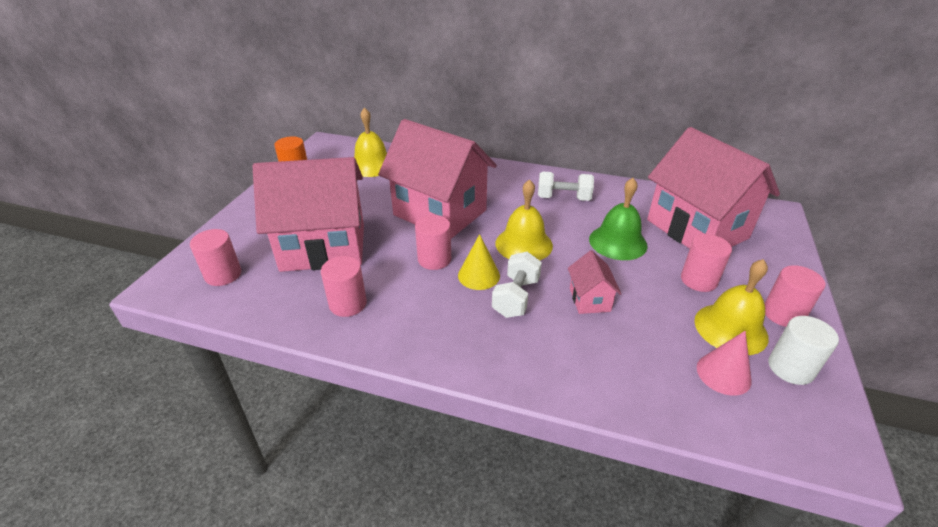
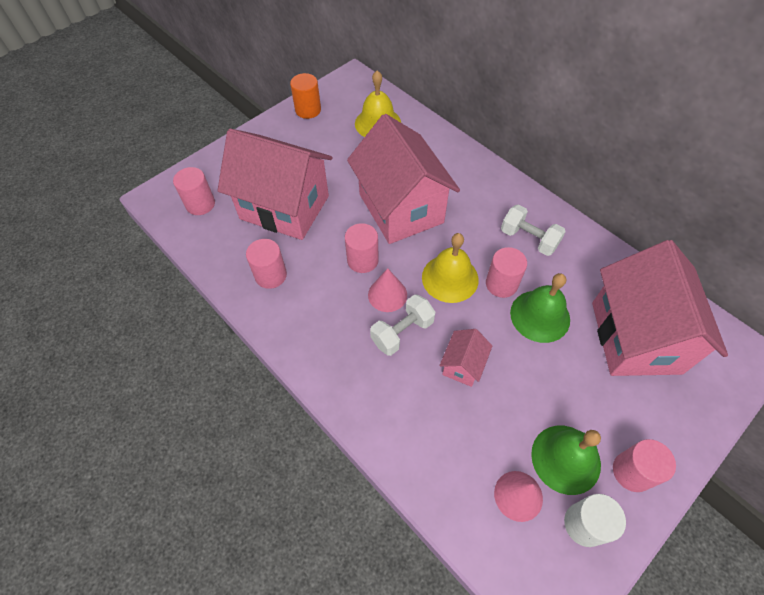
camera: 30 degrees right, 20 degrees up
yellow cone [458,234,500,290] -> pink cone [368,268,407,312]
pink cylinder [681,234,732,292] -> pink cylinder moved to [486,247,527,298]
yellow bell [694,259,769,355] -> green bell [531,426,601,495]

